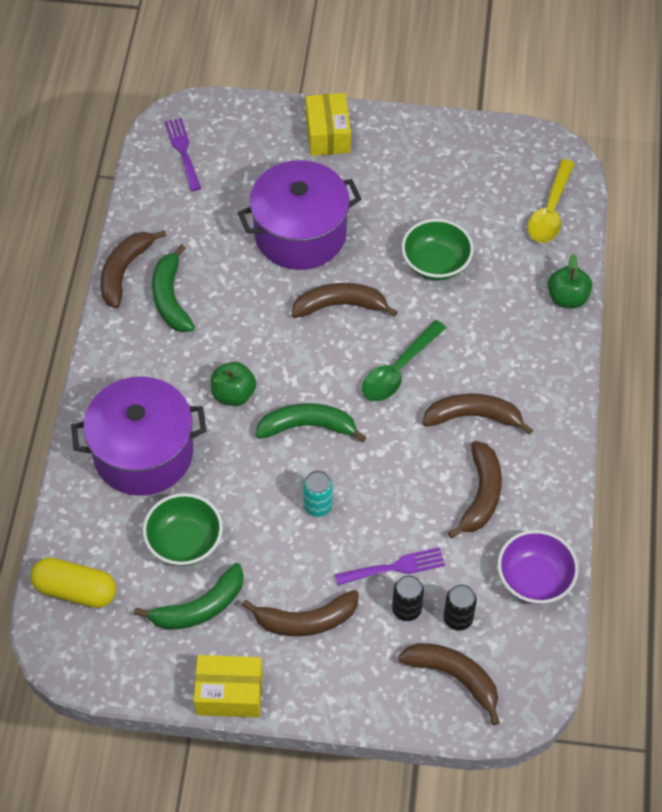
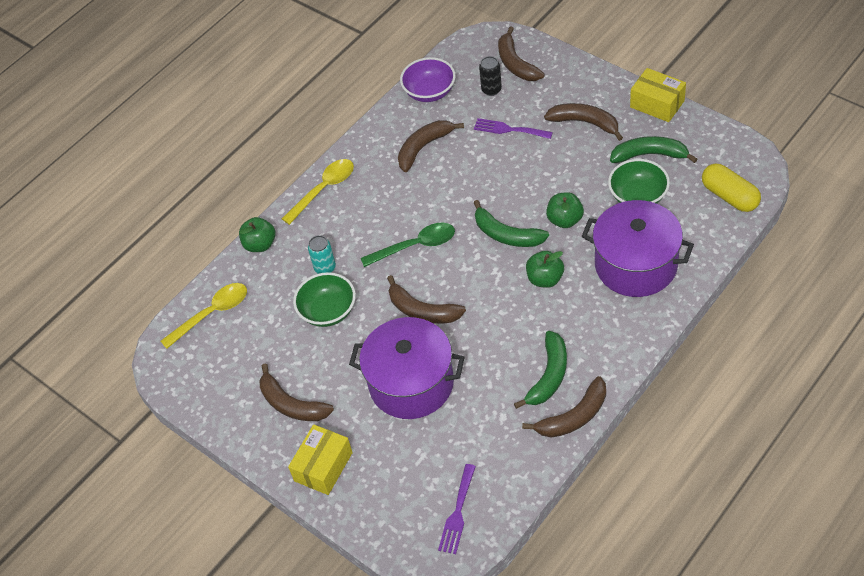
camera: 140 degrees left, 5 degrees down
turquoise can [303,470,333,517] -> turquoise can moved to [308,235,336,274]
black can [392,575,424,621] -> none
brown banana [422,393,533,435] -> brown banana moved to [260,363,334,421]
none -> yellow spoon [282,159,354,225]
none -> green apple [546,192,584,228]

